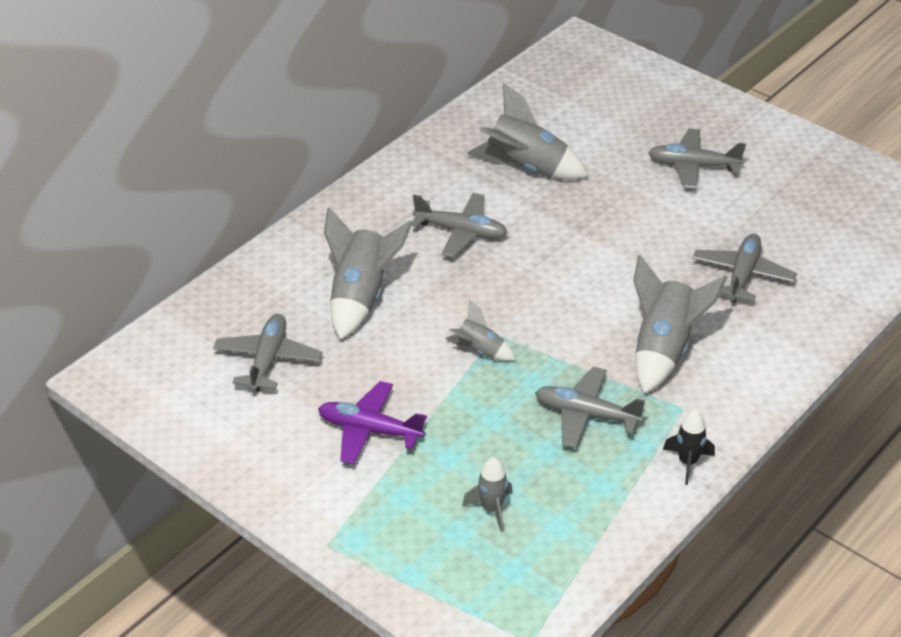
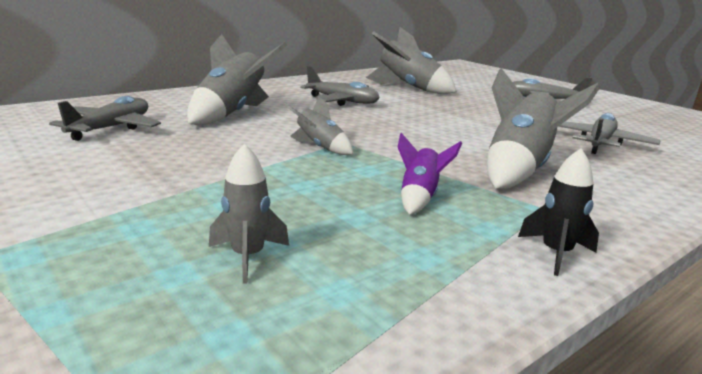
camera: 10 degrees right, 20 degrees down
purple plane [318,381,427,465] -> none
grey plane [535,367,645,448] -> purple rocket [398,133,462,215]

